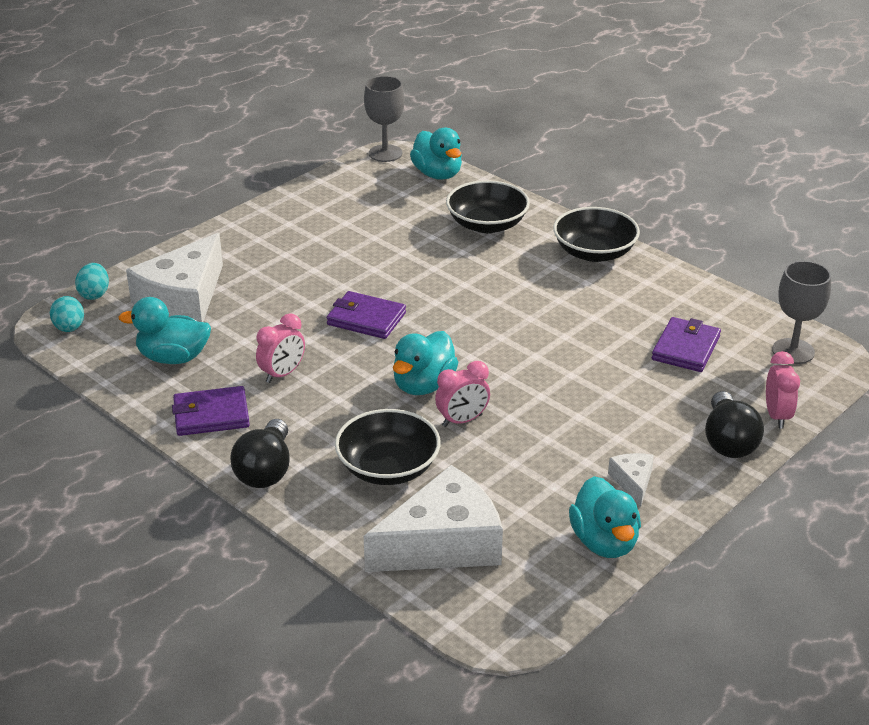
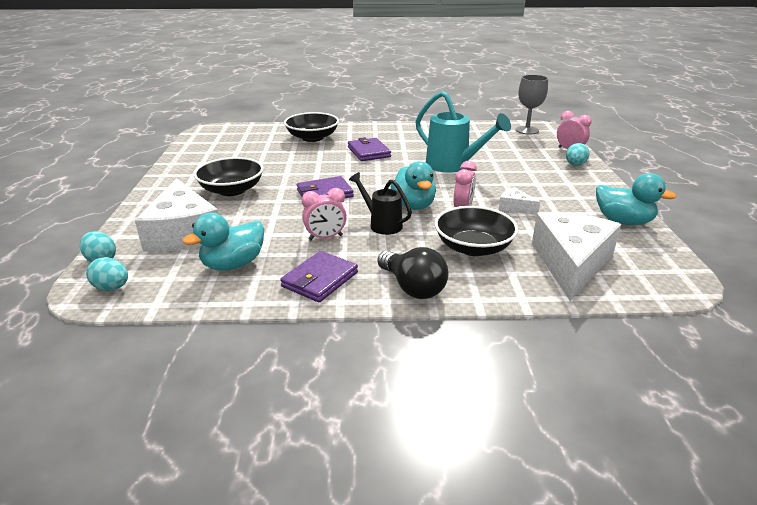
camera: 45 degrees left, 5 degrees down
pink clock [256,313,305,383] -> pink clock turned 75 degrees clockwise [302,188,347,240]
grey goblet [364,76,405,162] -> none
turquoise duck [410,128,462,180] -> none
black bowl [553,207,640,262] -> black bowl moved to [194,157,263,196]
white cheese [608,453,654,506] -> white cheese moved to [499,187,540,215]
purple wallet [652,317,721,372] -> purple wallet moved to [348,137,391,161]
black light bulb [705,391,764,458] -> turquoise egg [566,143,589,166]
none -> black watering can [349,172,412,235]
none -> turquoise watering can [416,91,511,172]

